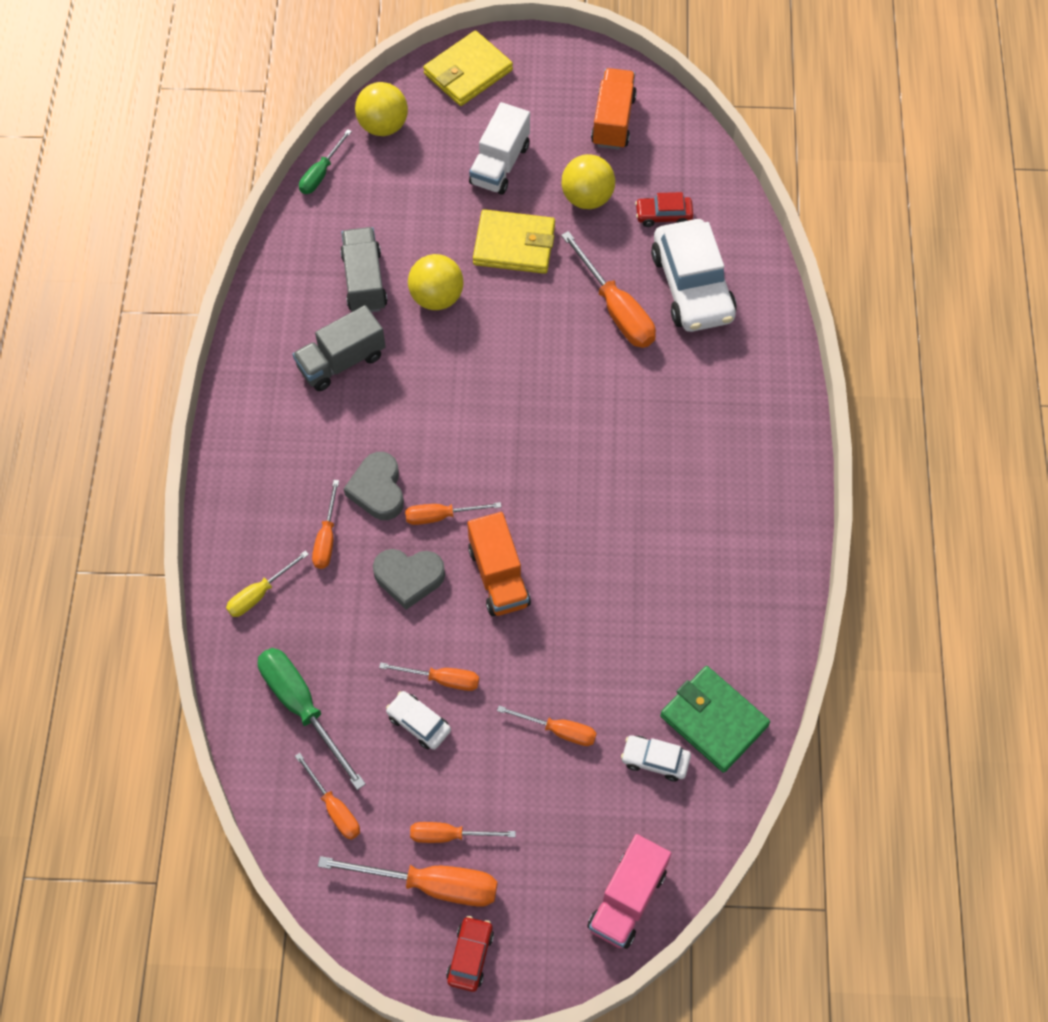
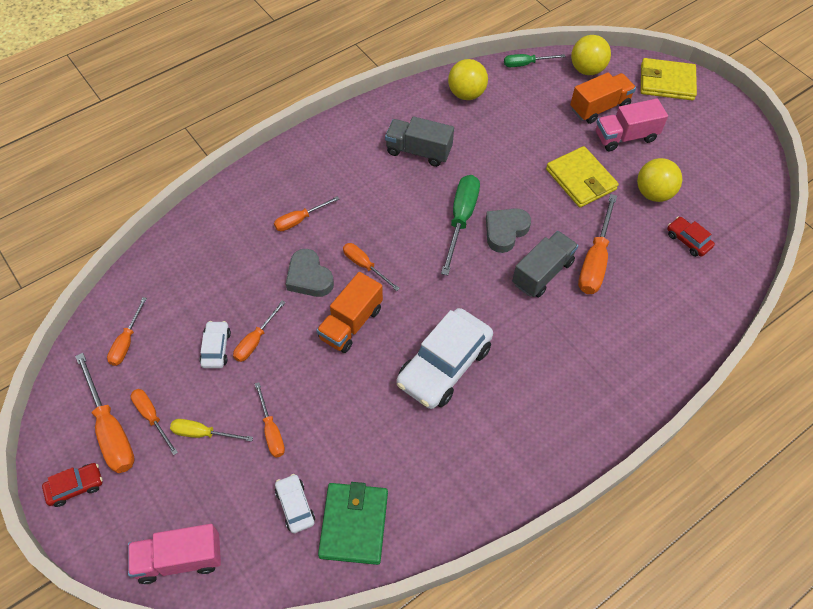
camera: 50 degrees right, 5 degrees down
yellow screwdriver [226,550,309,617] -> yellow screwdriver moved to [170,419,253,442]
green screwdriver [258,648,366,790] -> green screwdriver moved to [441,175,480,276]
grey truck [340,227,387,312] -> grey truck moved to [512,231,578,298]
grey heart [344,452,404,520] -> grey heart moved to [486,208,531,253]
orange screwdriver [379,662,479,691] -> orange screwdriver turned 60 degrees clockwise [233,301,286,362]
yellow ball [408,254,464,310] -> yellow ball moved to [448,59,488,100]
white truck [469,102,530,195] -> pink truck [596,99,668,151]
orange truck [591,68,637,150] -> orange truck moved to [570,72,636,124]
white car [651,219,737,332] -> white car moved to [397,308,493,409]

